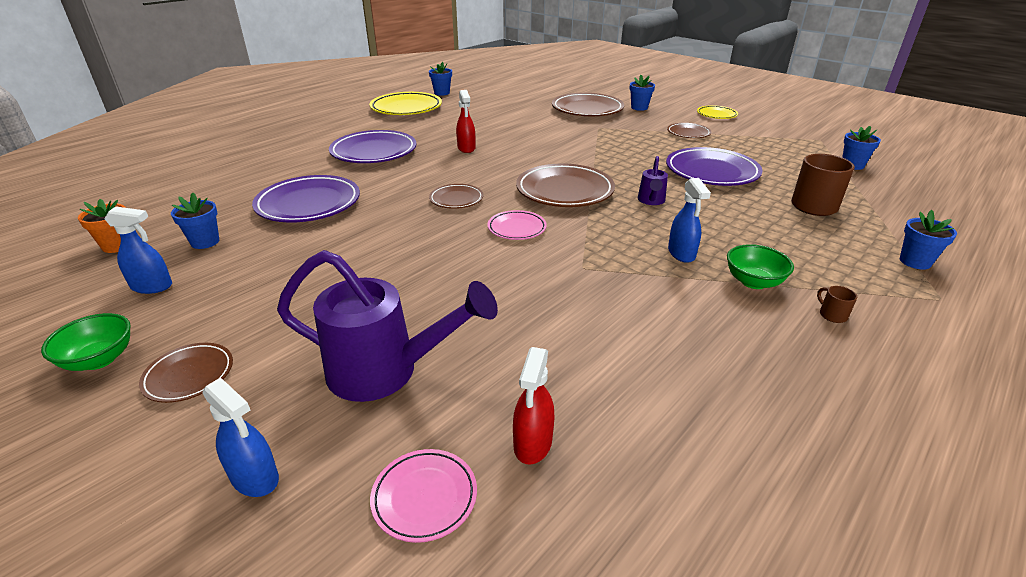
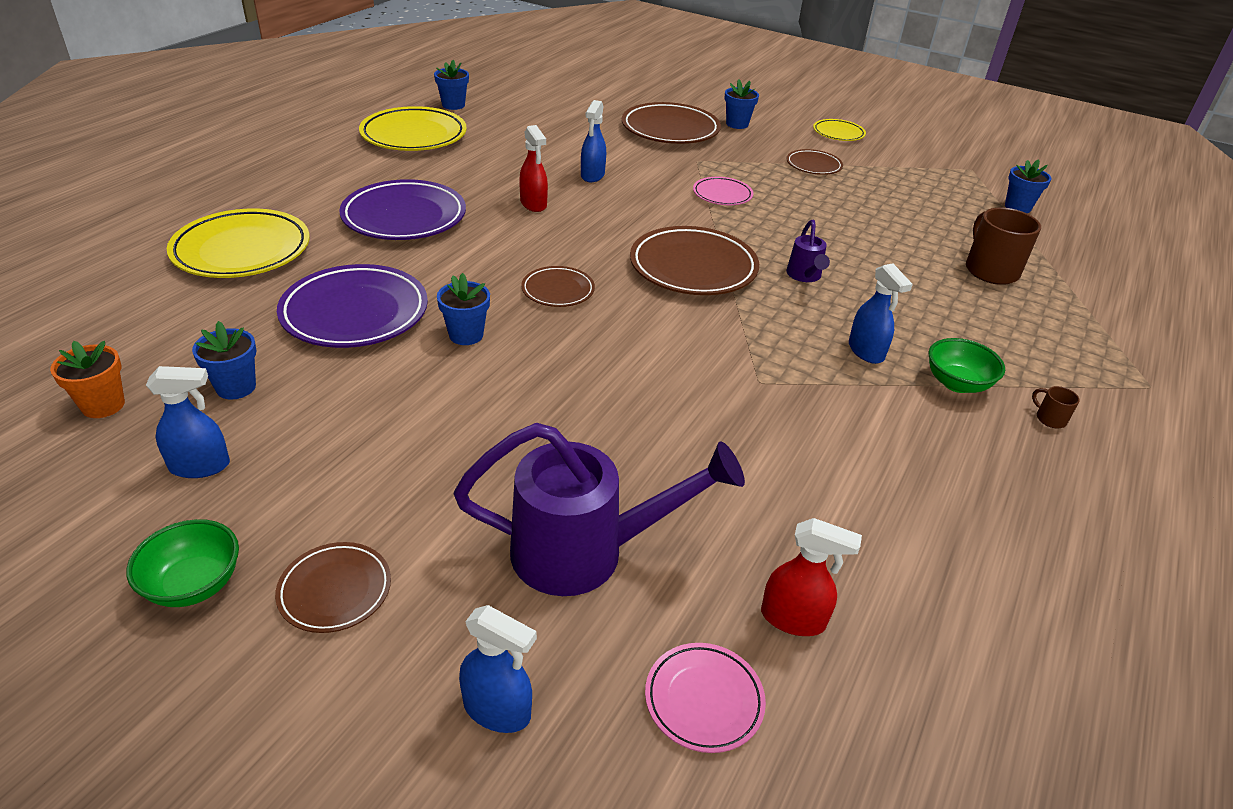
camera: 15 degrees left, 5 degrees up
pink plate [487,210,547,240] -> pink plate moved to [693,177,754,205]
red spray bottle [513,347,554,465] -> red spray bottle turned 75 degrees counterclockwise [761,518,862,636]
purple plate [666,147,762,186] -> none
blue flower pot [900,210,957,270] -> blue flower pot moved to [437,273,490,345]
none -> yellow plate [167,209,310,278]
none -> blue spray bottle [581,100,606,182]

